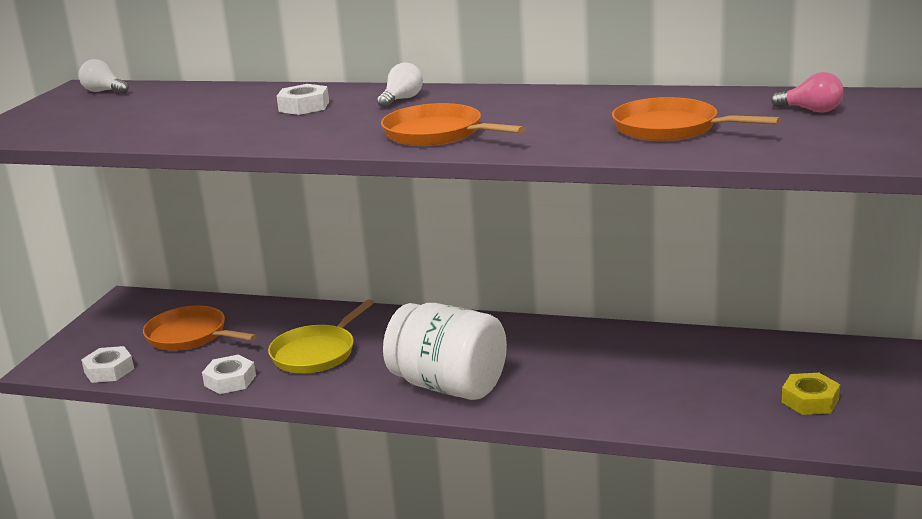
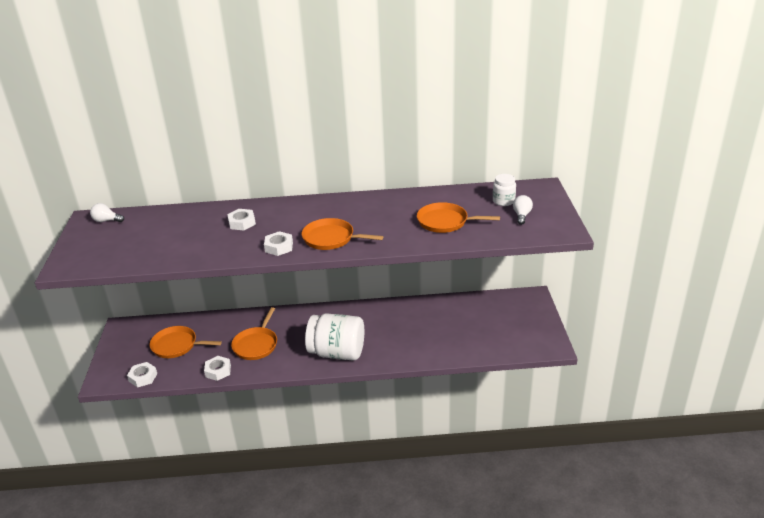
camera: 20 degrees left, 10 degrees up
yellow pan [268,299,374,373] -> orange pan [231,307,277,360]
white light bulb [377,63,423,108] -> white light bulb moved to [513,195,533,225]
pink light bulb [771,72,844,113] -> white jar [493,174,516,206]
yellow nut [782,373,840,415] -> none
none -> white nut [264,231,293,256]

